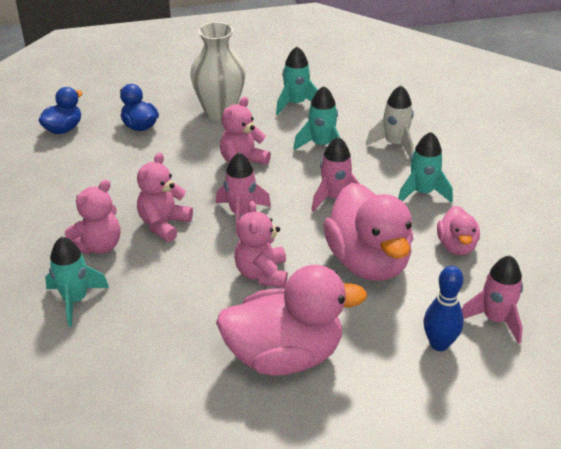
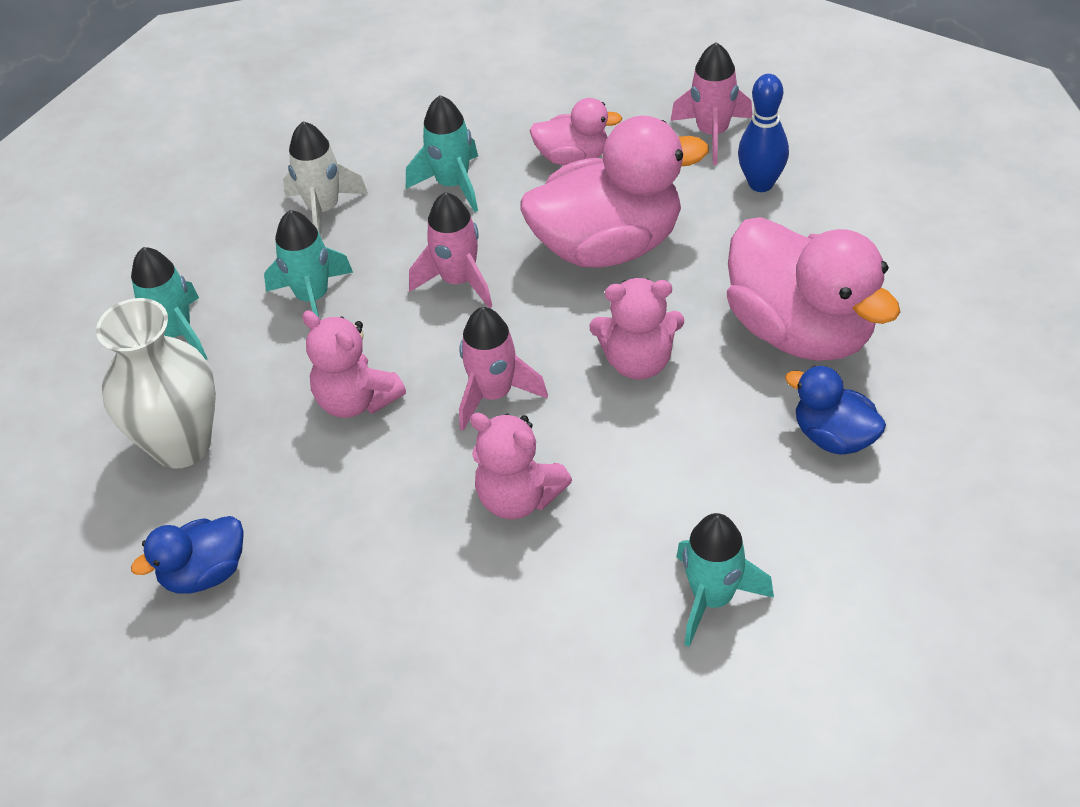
camera: 85 degrees left, 10 degrees up
blue duck [39,87,83,134] -> blue duck moved to [785,366,886,455]
pink teddy bear [65,180,120,254] -> none
pink duck [216,265,367,376] -> pink duck turned 150 degrees clockwise [727,217,900,361]

